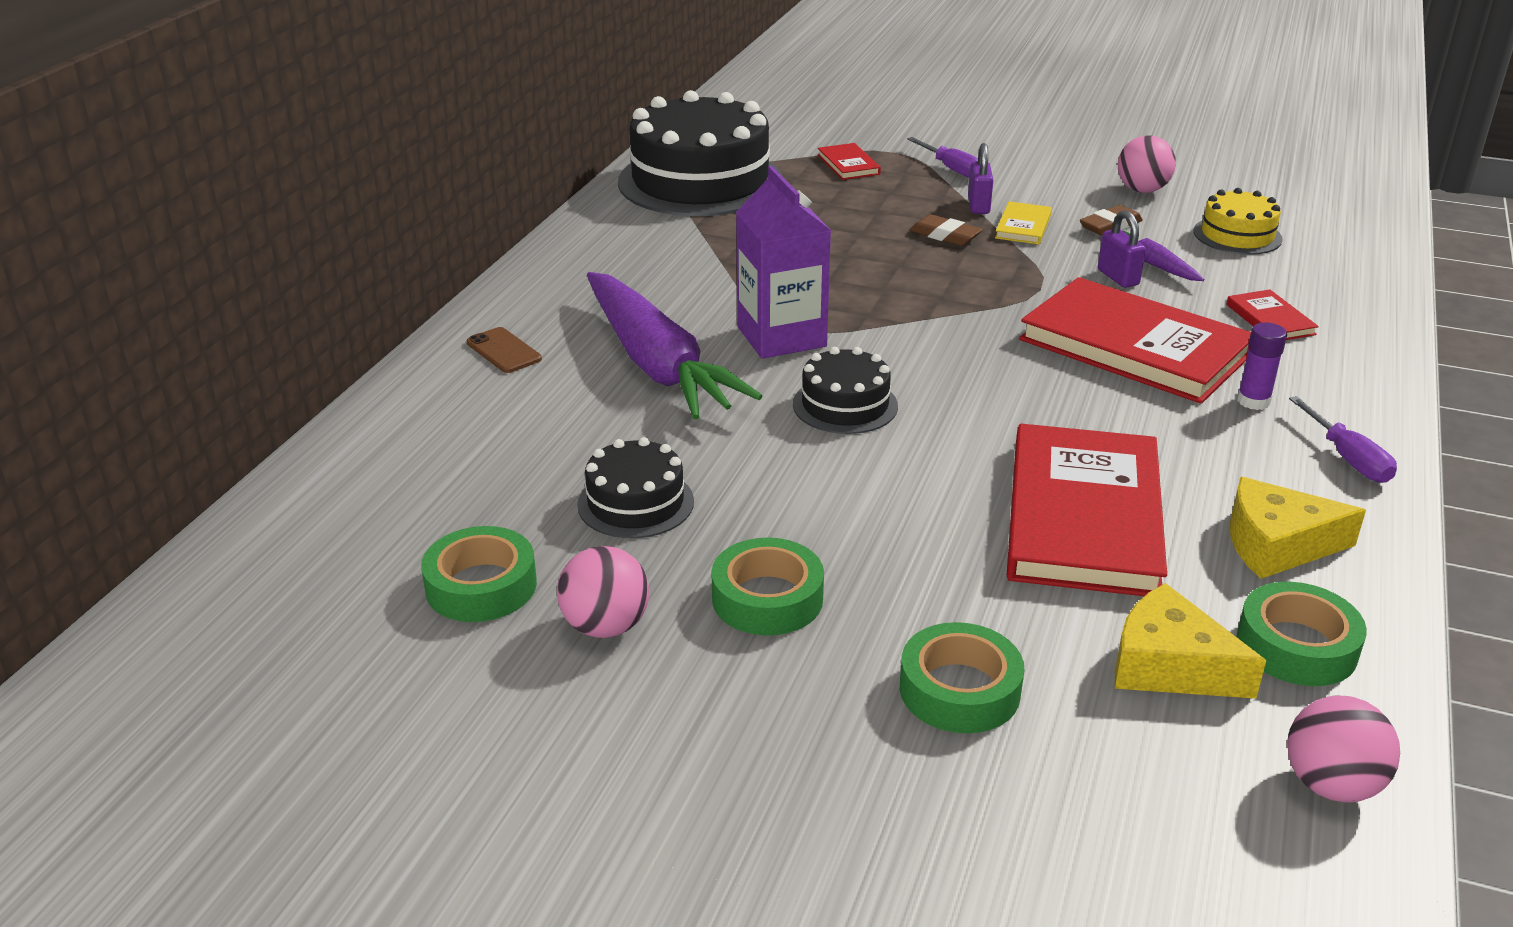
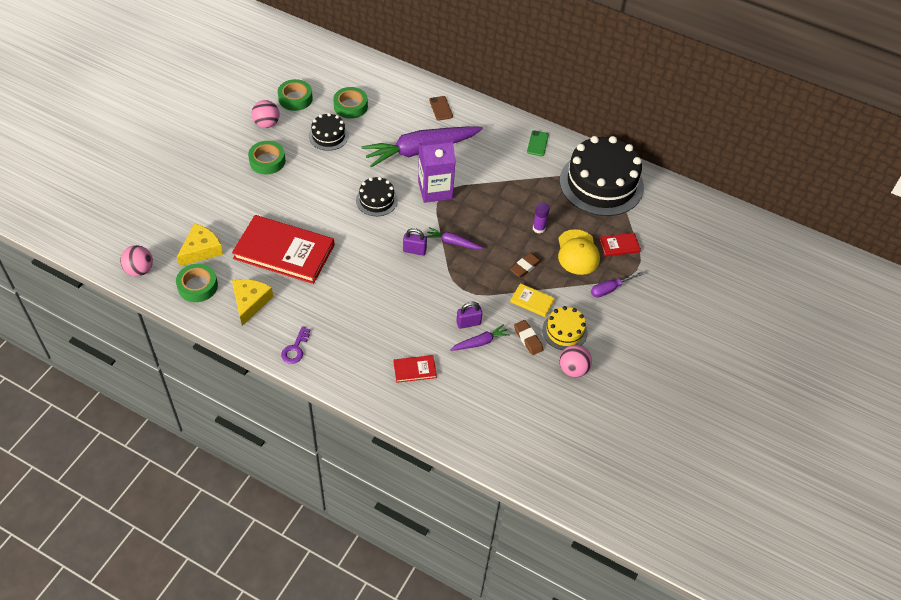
camera: 95 degrees right, 20 degrees up
brown phone [467,327,542,373] -> brown phone turned 75 degrees counterclockwise [429,96,453,121]
green tape [900,622,1024,733] -> green tape moved to [333,87,368,119]
purple padlock [968,143,993,214] -> purple padlock moved to [403,228,427,255]
red book [1019,277,1251,404] -> none
yellow cake [1194,188,1283,255] -> yellow cake moved to [542,306,588,350]
purple glue stick [1237,322,1287,410] -> purple glue stick moved to [533,202,550,234]
purple screwdriver [1289,396,1397,483] -> purple key [281,326,310,364]
none -> purple carrot [426,227,483,249]
none -> green phone [527,130,549,156]
none -> yellow cap [558,229,600,275]

